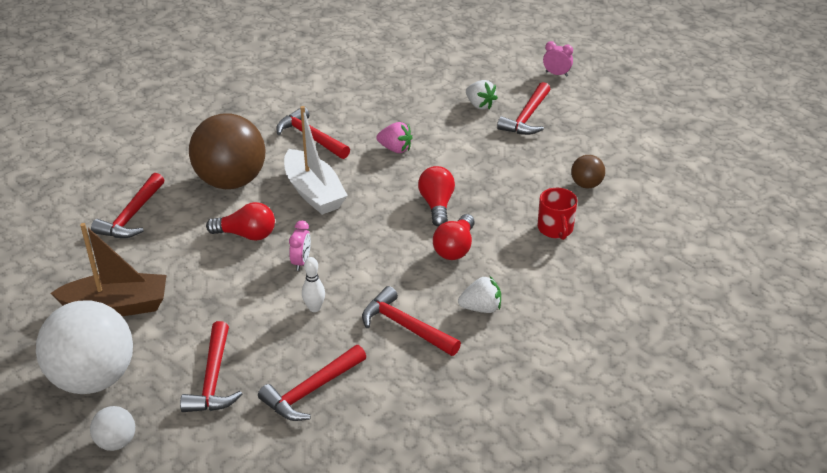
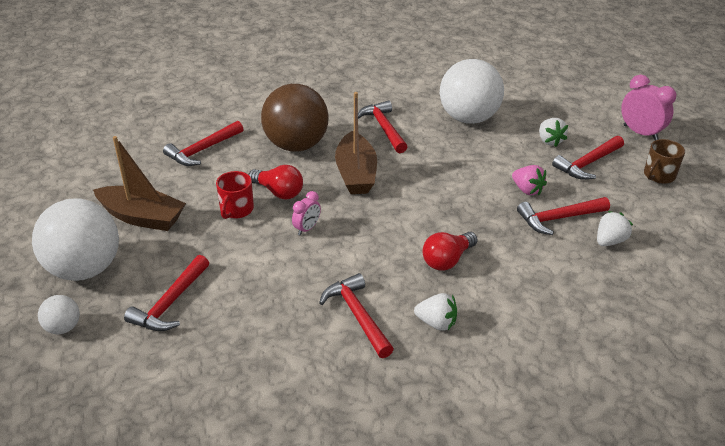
camera: 25 degrees right, 0 degrees up
red hammer [258,345,366,421] -> red hammer moved to [517,197,610,235]
white boat [284,106,348,215] -> brown boat [335,92,377,194]
white bowling pin [302,257,325,312] -> none
pink strawberry [376,122,413,153] -> pink strawberry moved to [512,165,547,195]
red light bulb [418,166,455,227] -> none
red mug [537,188,577,240] -> red mug moved to [216,171,254,219]
pink clock [543,41,573,77] -> pink clock [621,75,677,140], size x1.72
brown ball [571,155,605,188] -> white strawberry [597,211,633,246]
none -> white ball [440,59,504,124]
none -> brown mug [644,139,685,184]

